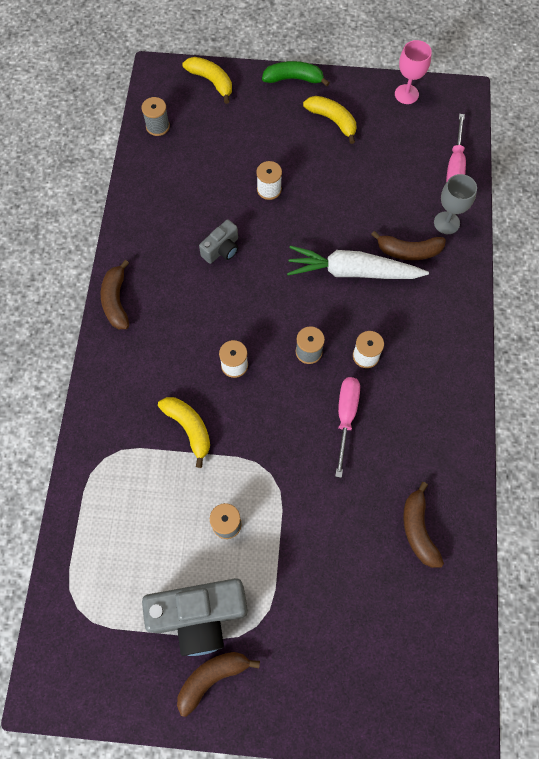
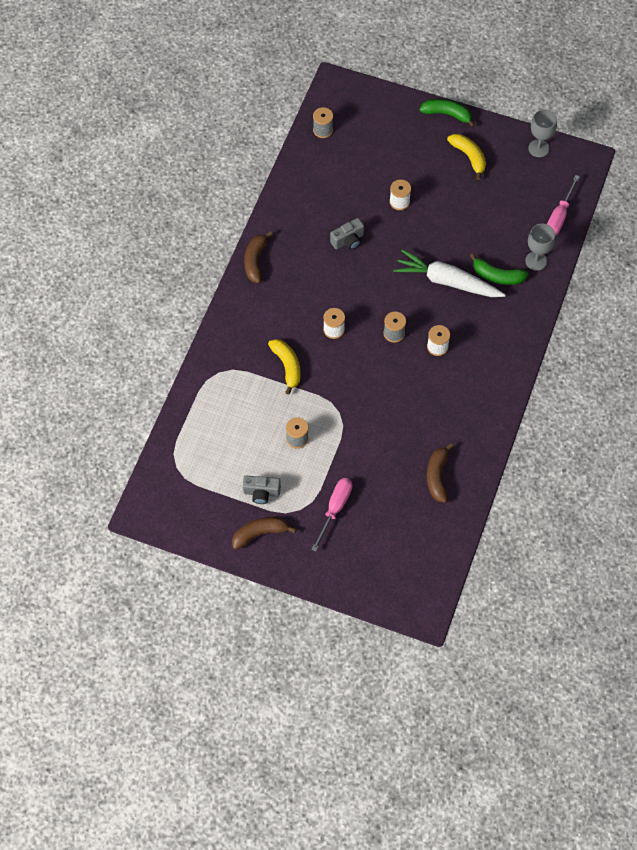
camera: 15 degrees right, 5 degrees down
grey camera [142,578,248,656] -> grey camera [243,476,281,504], size x0.52
yellow banana [182,57,232,104] -> none
pink screwdriver [335,377,360,478] -> pink screwdriver moved to [311,478,352,552]
brown banana [371,231,446,260] -> green banana [470,254,528,285]
pink goblet [395,40,432,104] -> grey goblet [528,109,557,157]

